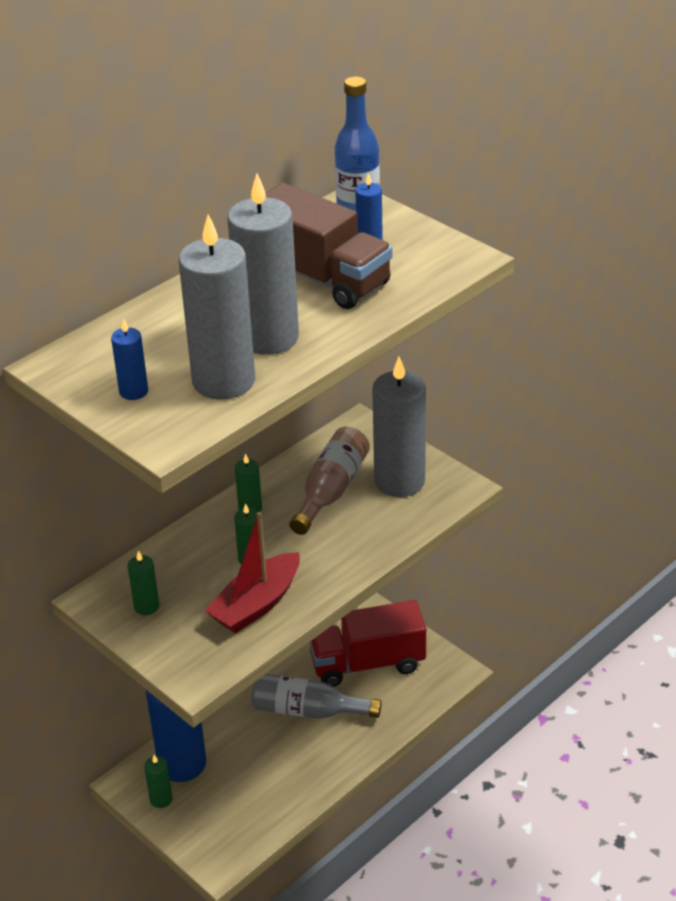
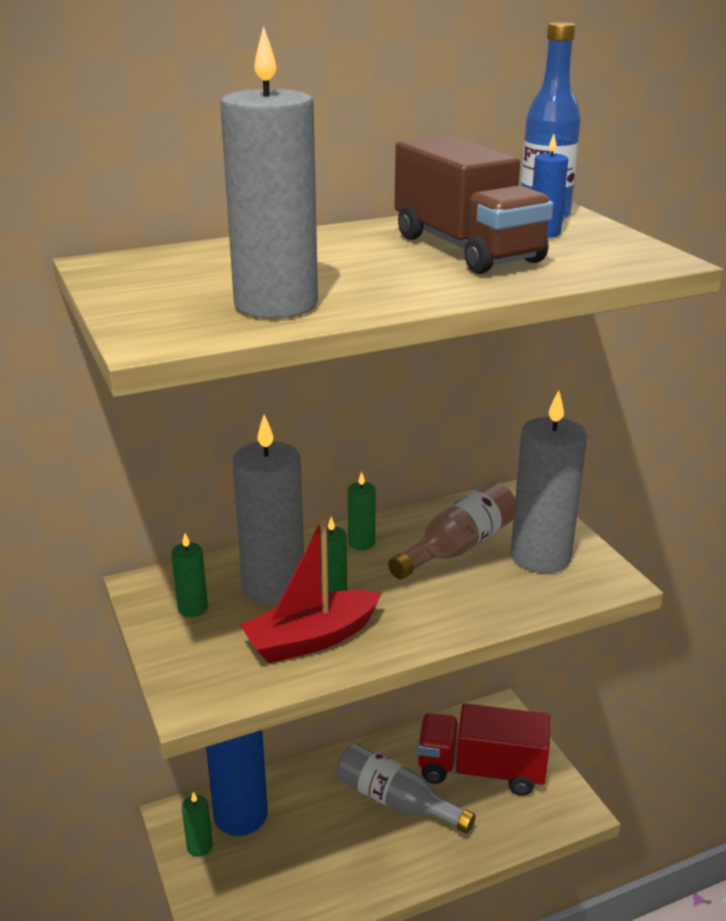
camera: 20 degrees right, 10 degrees down
blue candle [111,318,148,400] -> none
grey candle [227,174,299,355] -> grey candle moved to [233,414,304,604]

